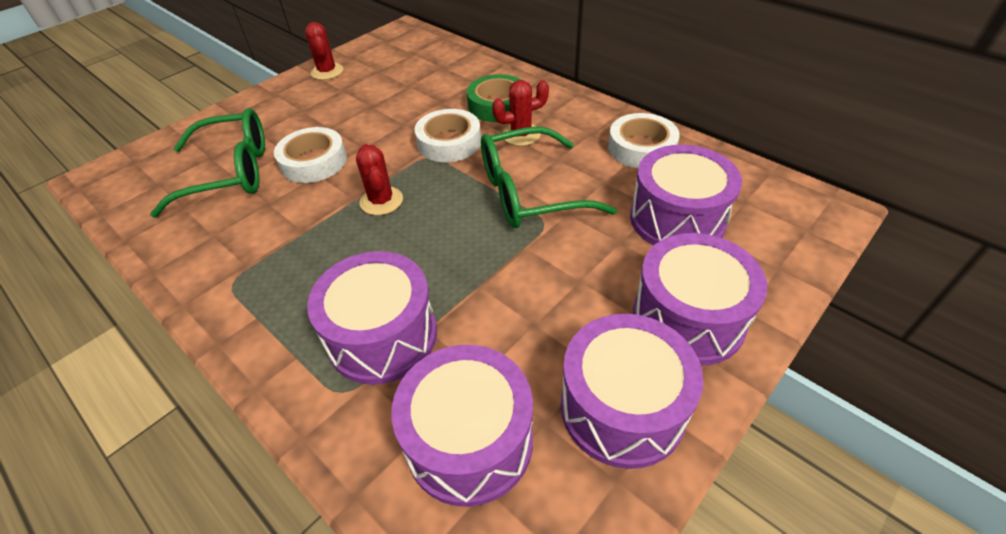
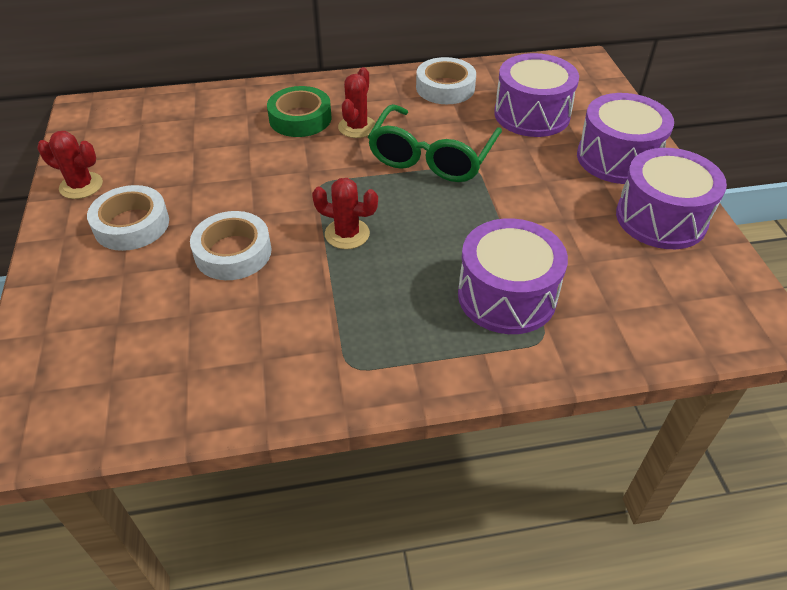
camera: 55 degrees left, 0 degrees up
green glasses [150,108,265,217] -> none
purple drum [391,345,533,507] -> none
white tape [415,109,481,162] -> white tape moved to [87,185,169,251]

